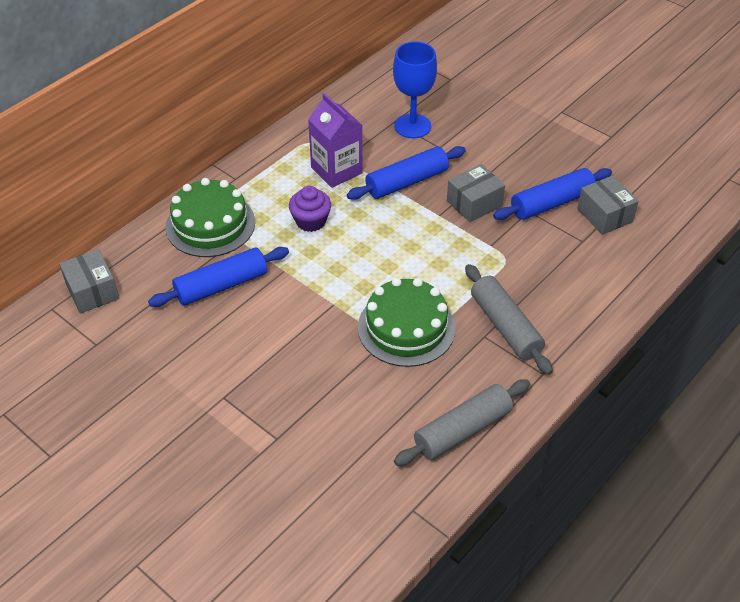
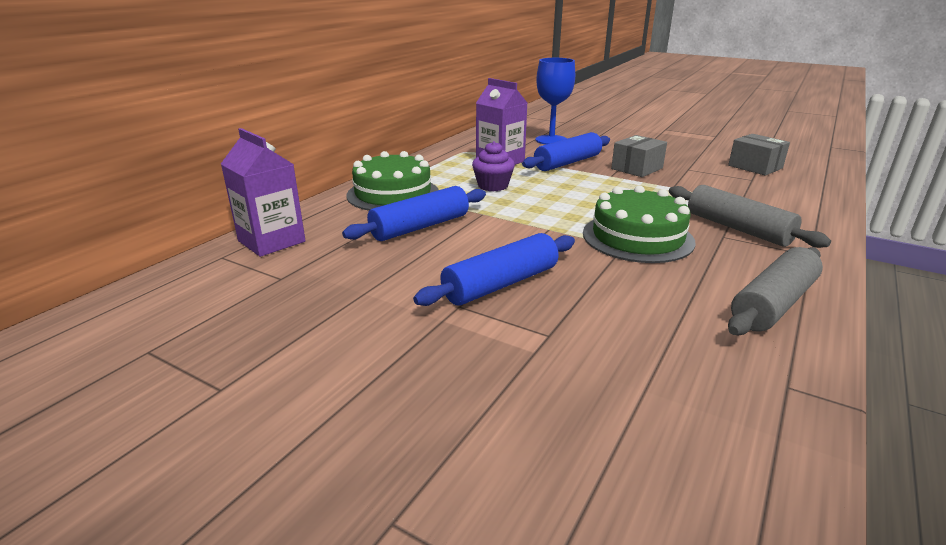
camera: 10 degrees left, 20 degrees down
grey box [59,249,119,314] -> purple carton [221,128,306,257]
blue rolling pin [493,168,612,220] -> blue rolling pin moved to [413,233,575,306]

